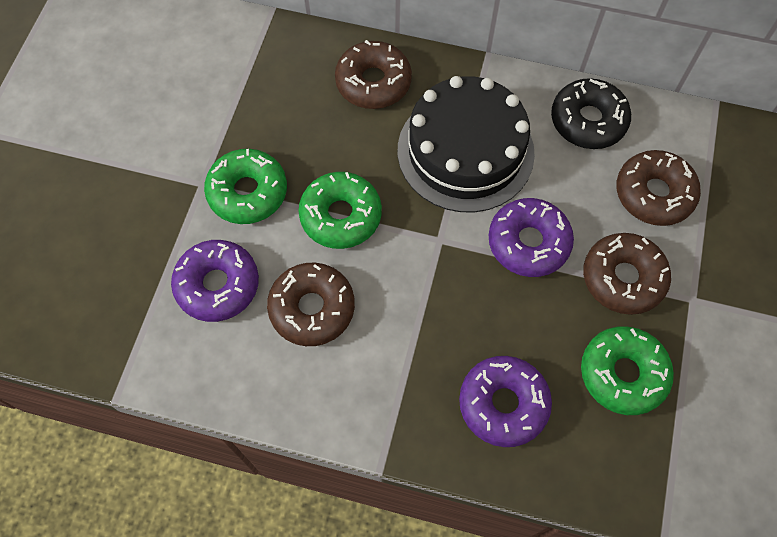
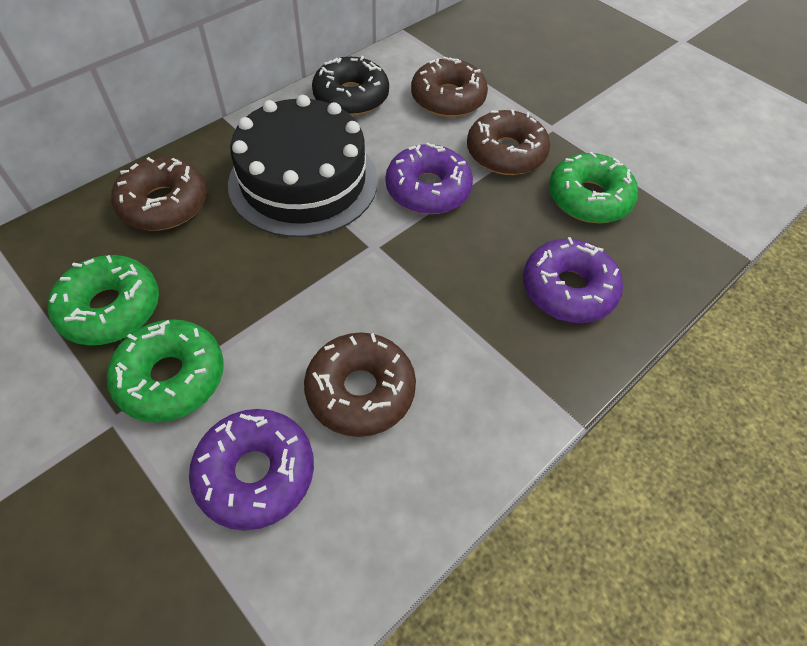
camera: 60 degrees left, 10 degrees down
green donut [298,172,382,249] -> green donut moved to [48,255,159,345]

